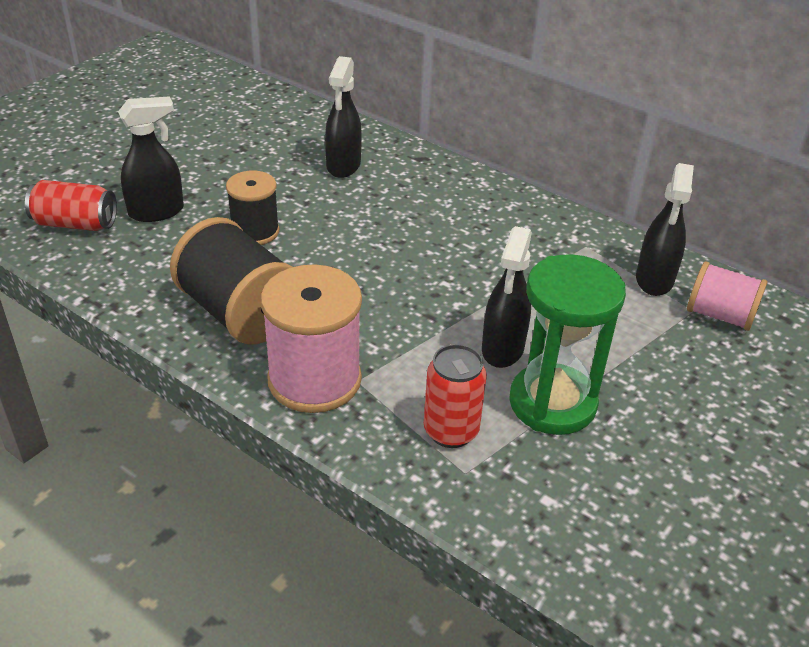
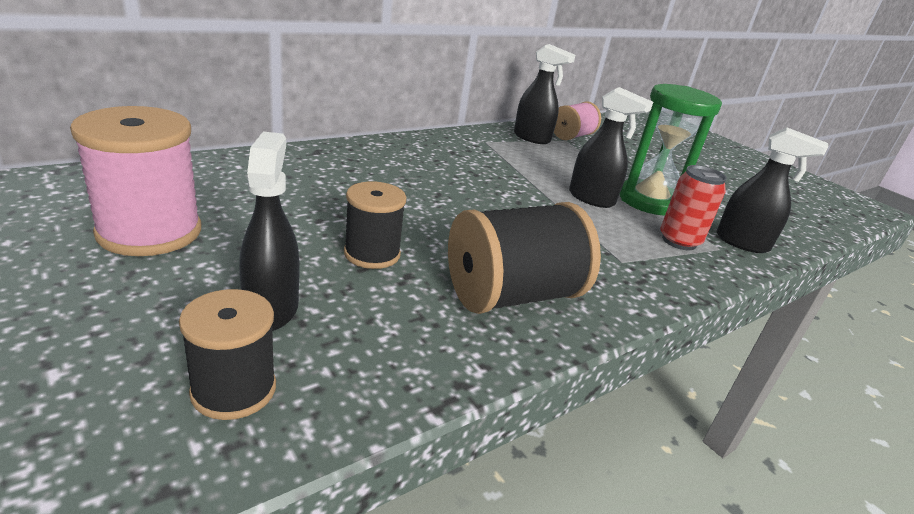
camera: 75 degrees left, 10 degrees down
red can [25,180,117,231] -> black spool [179,289,276,420]
pink spool [261,264,362,413] -> pink spool moved to [70,106,201,256]
black spray bottle [325,56,362,178] -> black spray bottle moved to [716,127,828,253]

